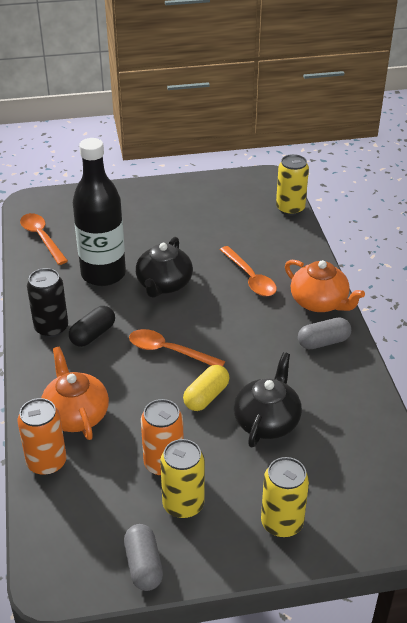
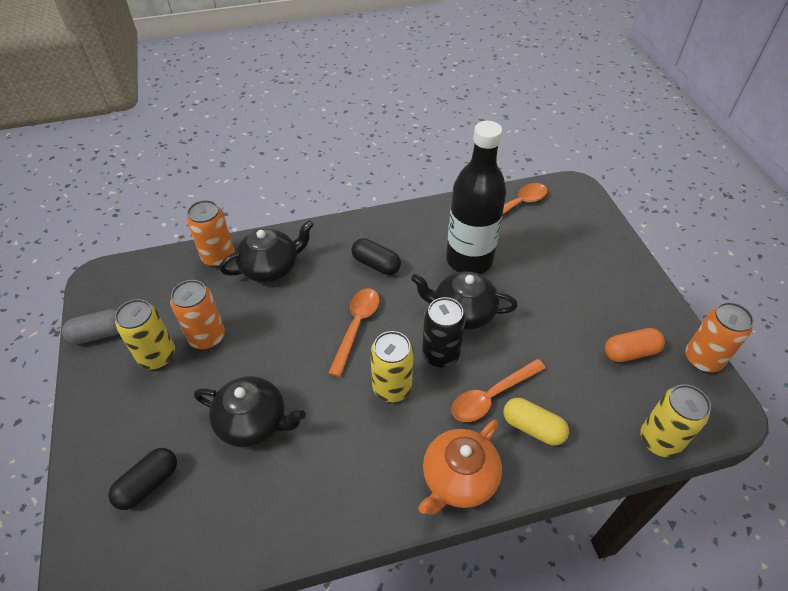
camera: 85 degrees right, 10 degrees up
black can [27,268,68,337] -> black can moved to [422,297,466,367]
orange teapot [41,347,109,440] -> black teapot [220,220,314,282]
yellow capsule [183,365,229,411] -> yellow capsule moved to [504,398,569,446]
yellow can [261,457,309,537] -> yellow can moved to [370,331,414,402]
grey capsule [298,317,351,349] -> none
none -> black capsule [108,448,177,510]
none -> orange capsule [605,328,665,362]
none -> orange can [685,302,754,372]

